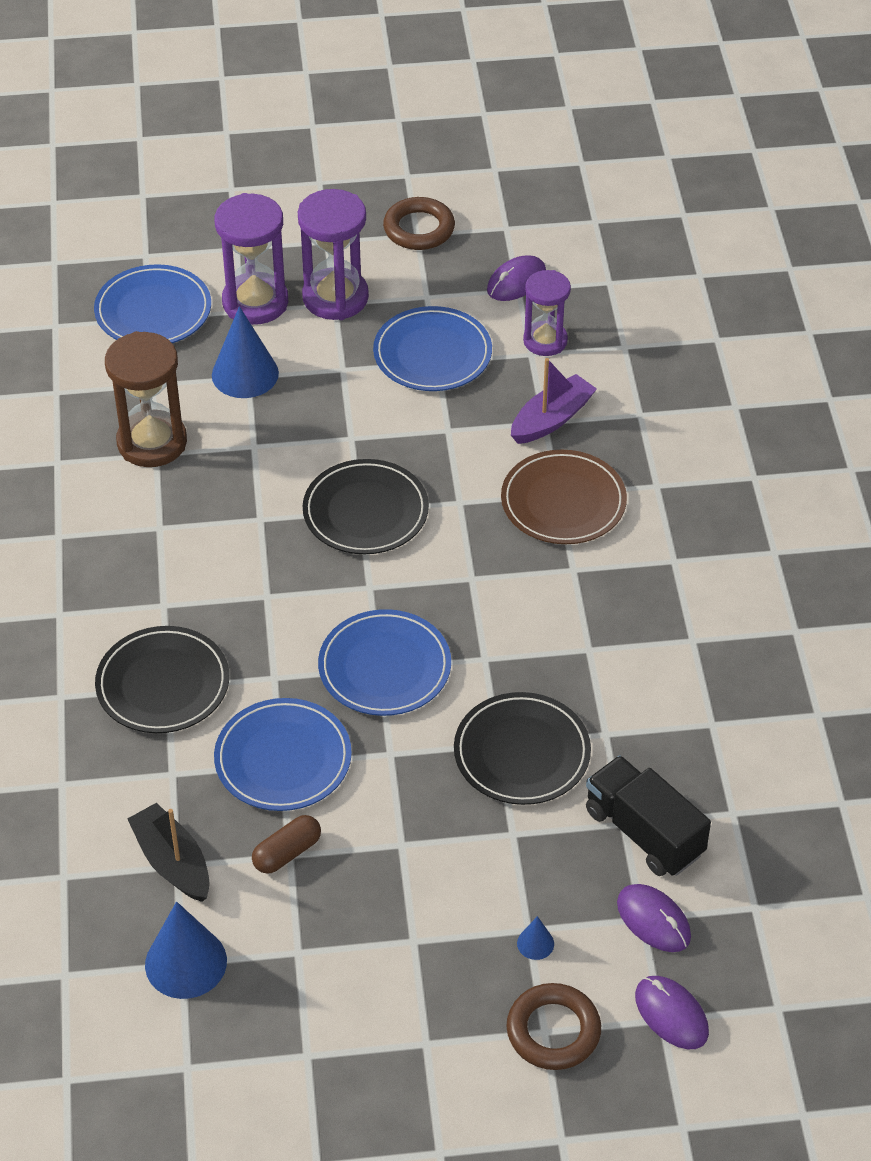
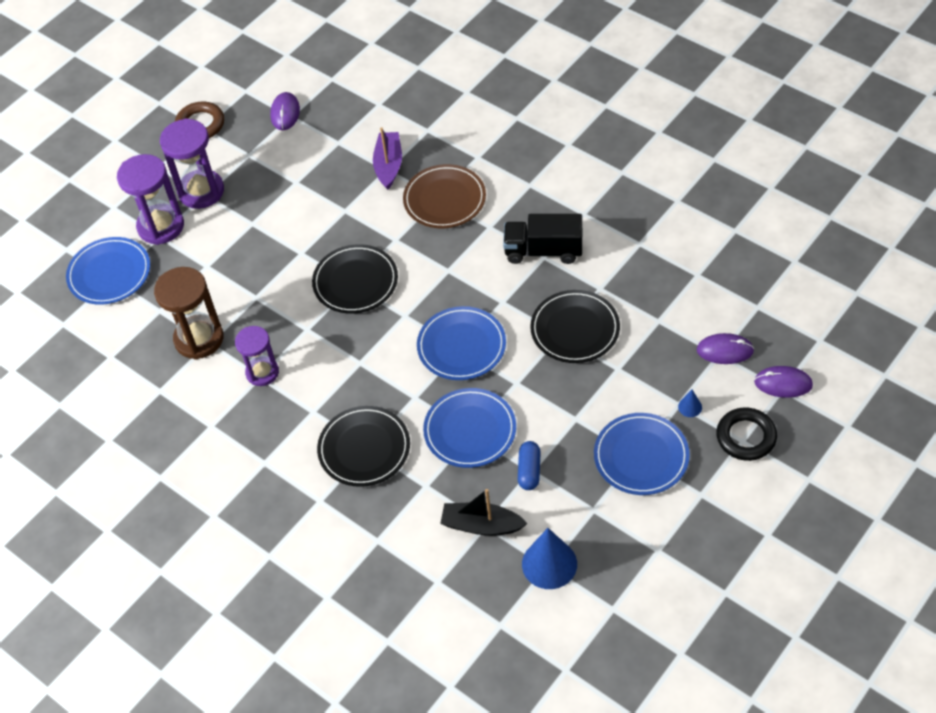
camera: 40 degrees left, 5 degrees up
blue cone [212,306,279,398] -> none
brown capsule [252,815,321,874] -> blue capsule [518,441,541,490]
blue plate [373,306,492,391] -> blue plate moved to [594,413,690,495]
brown ring [506,983,601,1070] -> black ring [716,408,777,461]
purple hourglass [523,270,571,356] -> purple hourglass moved to [235,326,279,386]
black truck [586,755,711,876] -> black truck moved to [503,214,582,264]

